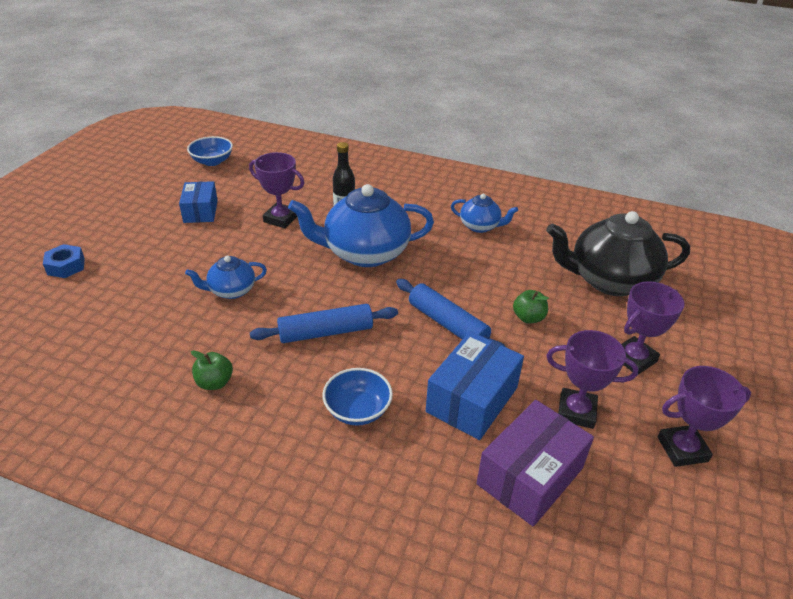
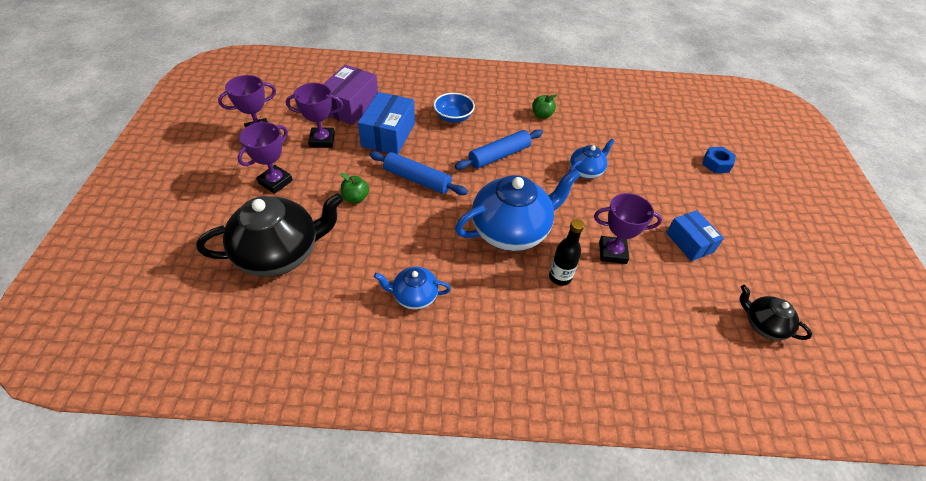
camera: 160 degrees right, 10 degrees up
blue bowl [187,136,233,166] -> black teapot [739,285,812,340]

